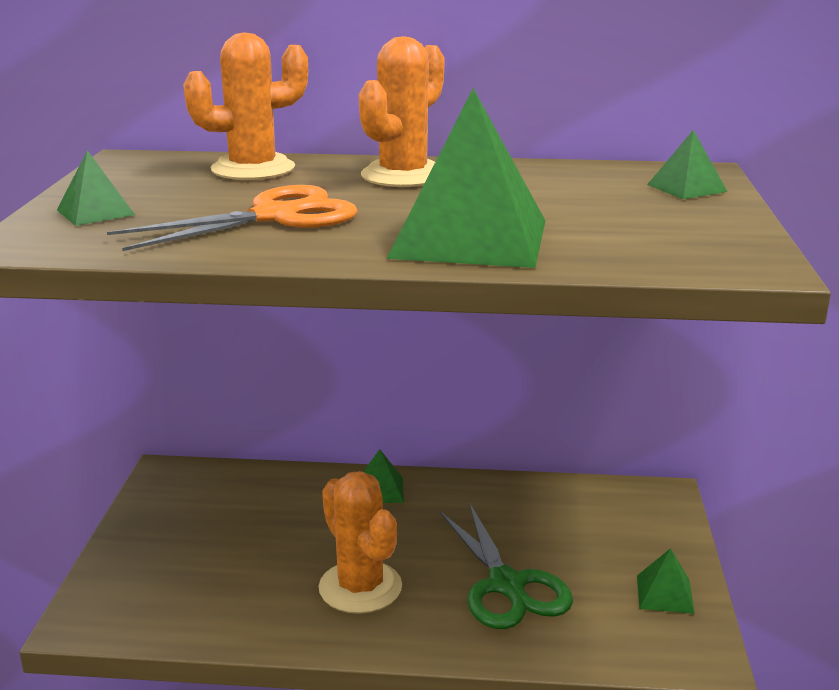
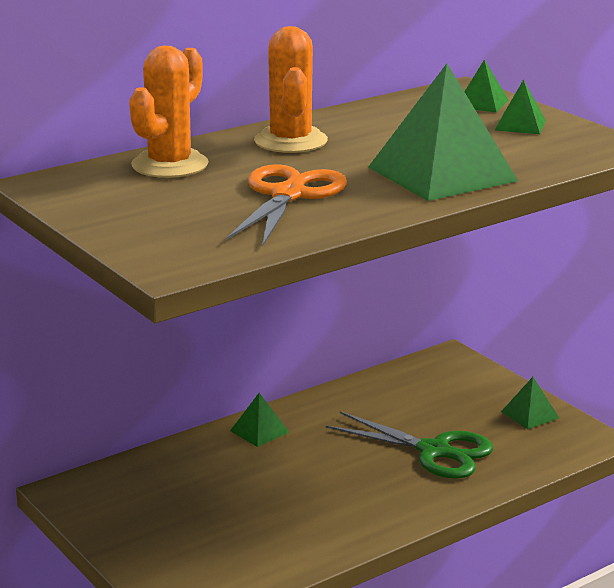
camera: 40 degrees left, 0 degrees up
green pyramid [57,150,135,226] -> green pyramid moved to [495,79,546,134]
orange cactus [319,471,402,614] -> none

